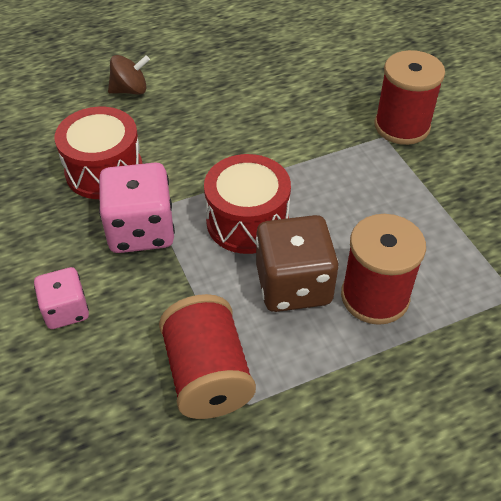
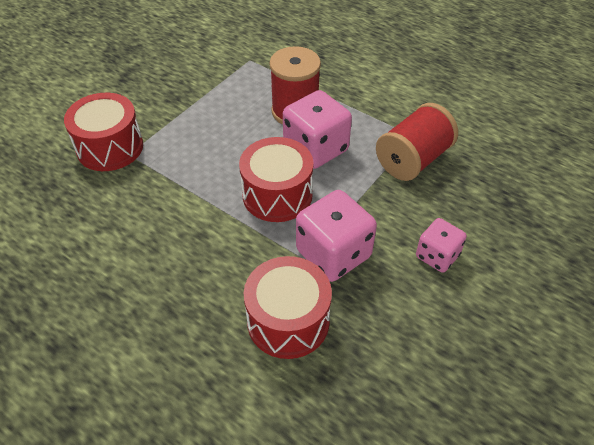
camera: 120 degrees left, 0 degrees up
brown spinning top [108,55,150,95] -> none
brown dice [256,215,339,312] -> pink dice [283,90,352,169]
red spool [374,50,445,145] -> red drum [64,93,143,171]

